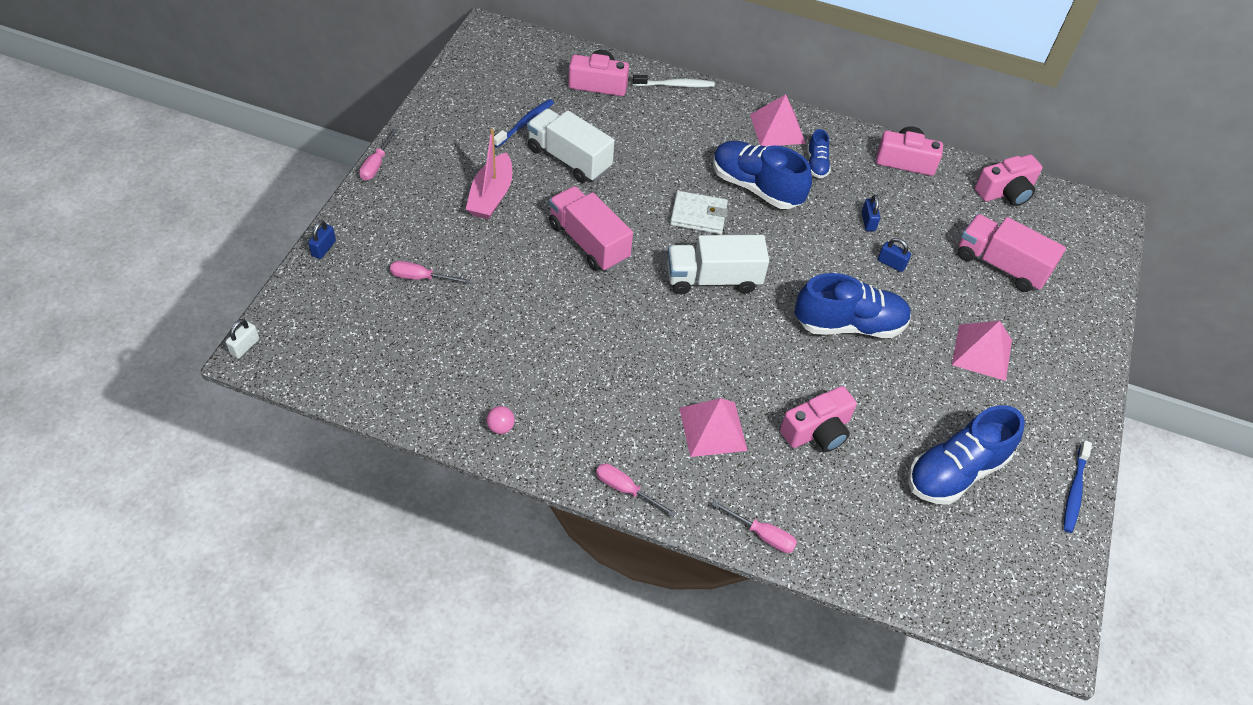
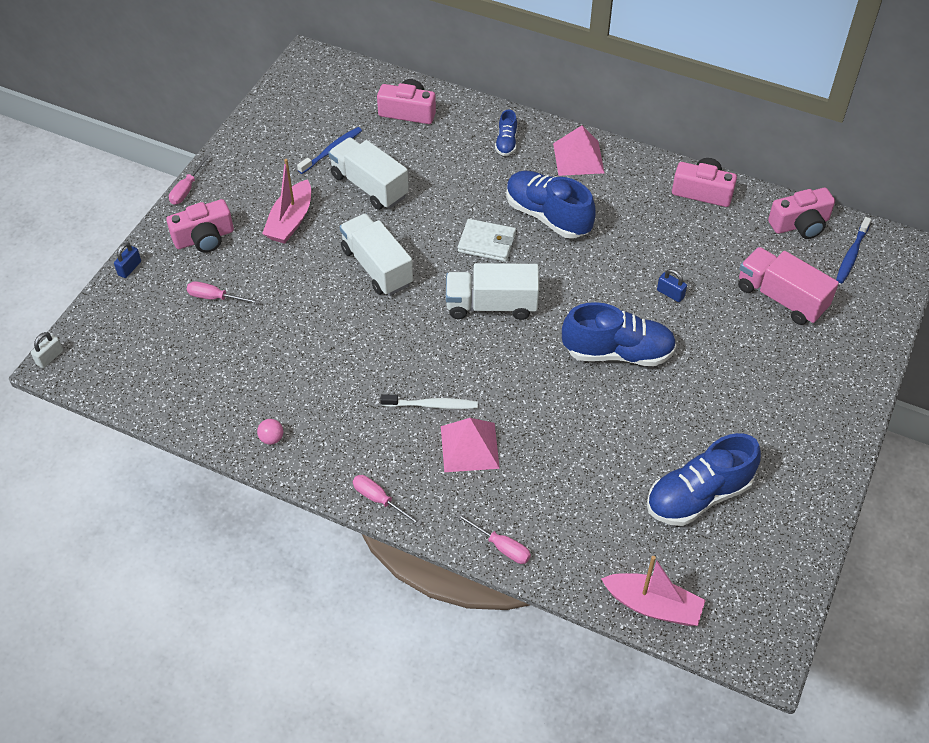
camera: 10 degrees right, 0 degrees up
pink truck [549,186,633,272] -> white truck [340,213,413,296]
white toothbrush [633,75,715,87] -> white toothbrush moved to [381,394,478,409]
pink camera [780,386,857,452] -> pink camera moved to [166,199,234,253]
blue shoe [807,129,831,178] -> blue shoe moved to [495,110,517,156]
blue padlock [862,194,880,231] -> none
pink pyramid [952,321,1012,381] -> none
blue toothbrush [1064,440,1092,533] -> blue toothbrush moved to [836,217,871,283]
none -> pink boat [601,556,705,626]

